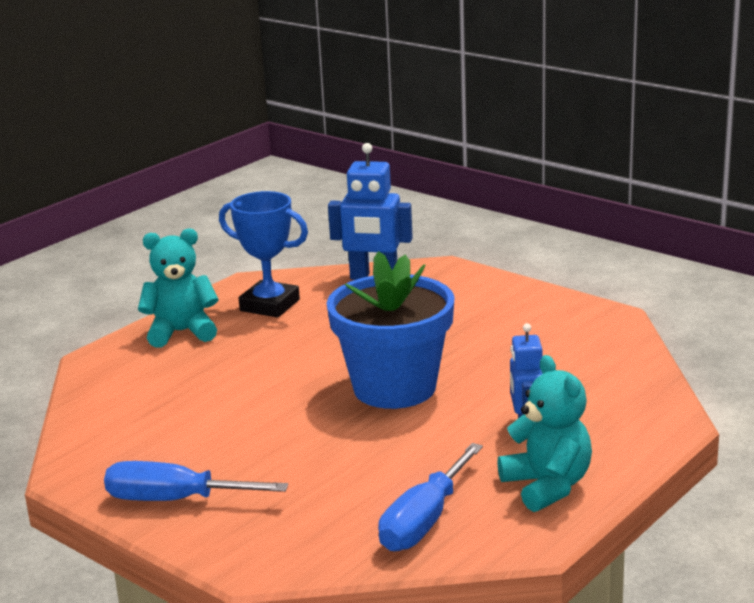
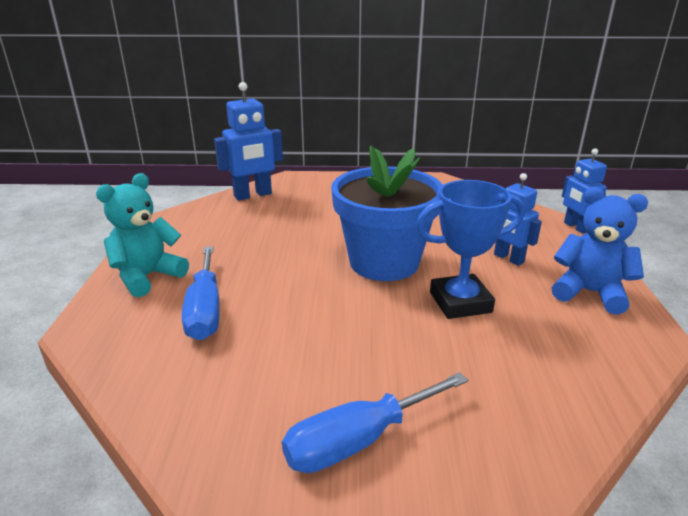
camera: 40 degrees left, 5 degrees up
blue trophy [219,191,308,318] -> blue trophy moved to [416,180,525,319]
blue screwdriver [378,443,483,551] -> blue screwdriver moved to [182,246,220,340]
turquoise teddy bear [497,355,592,512] -> blue teddy bear [552,187,648,315]
none -> blue robot [562,149,607,234]

